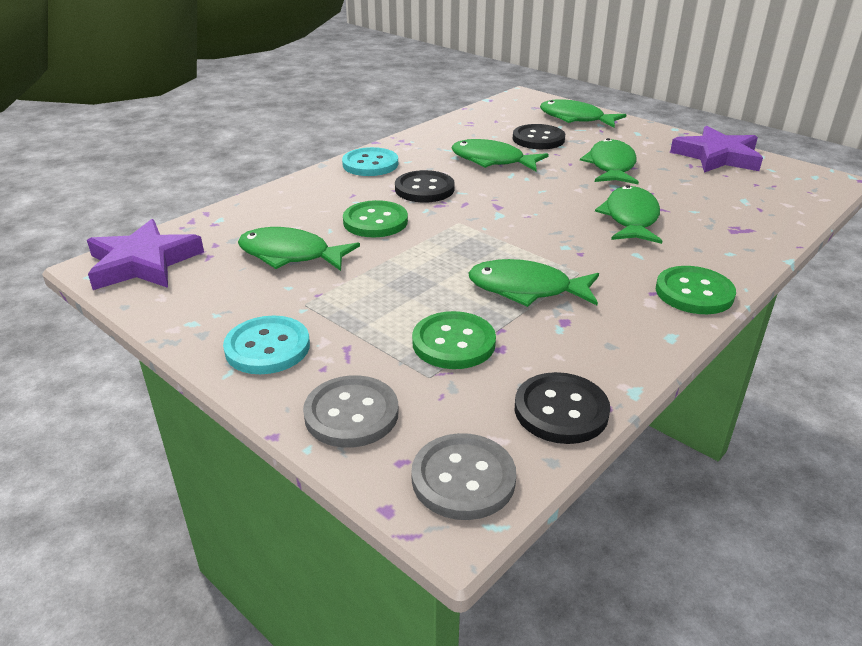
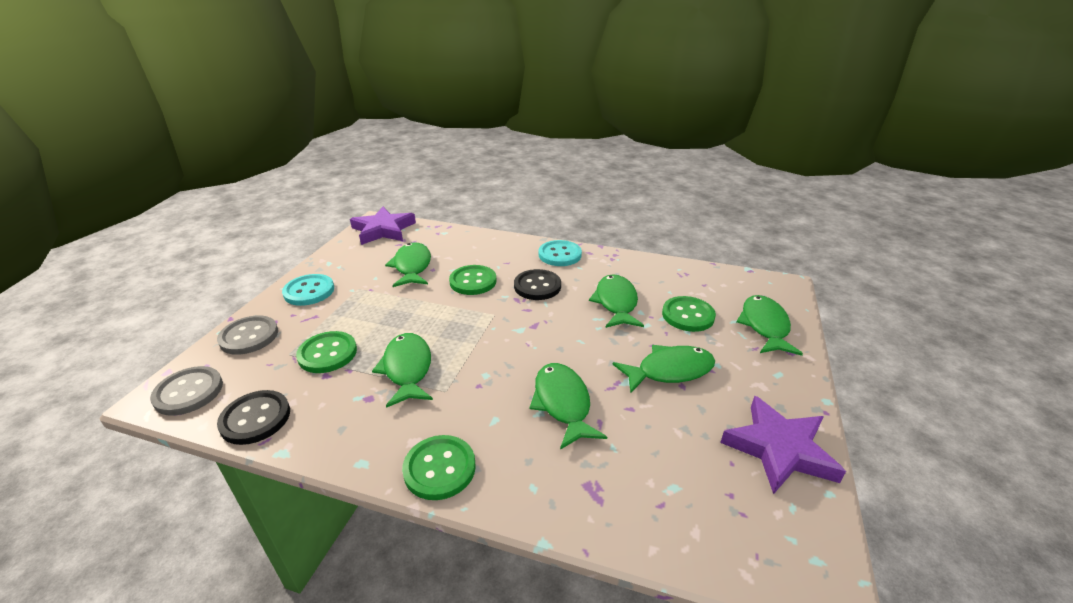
camera: 65 degrees right, 0 degrees up
black button [513,124,565,149] -> green button [662,296,716,332]
green fish [595,185,662,244] -> green fish turned 90 degrees counterclockwise [529,363,607,450]

